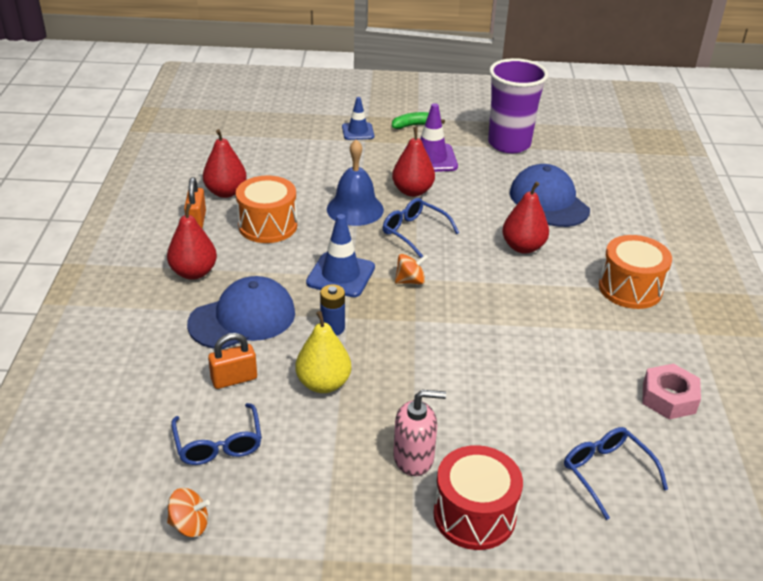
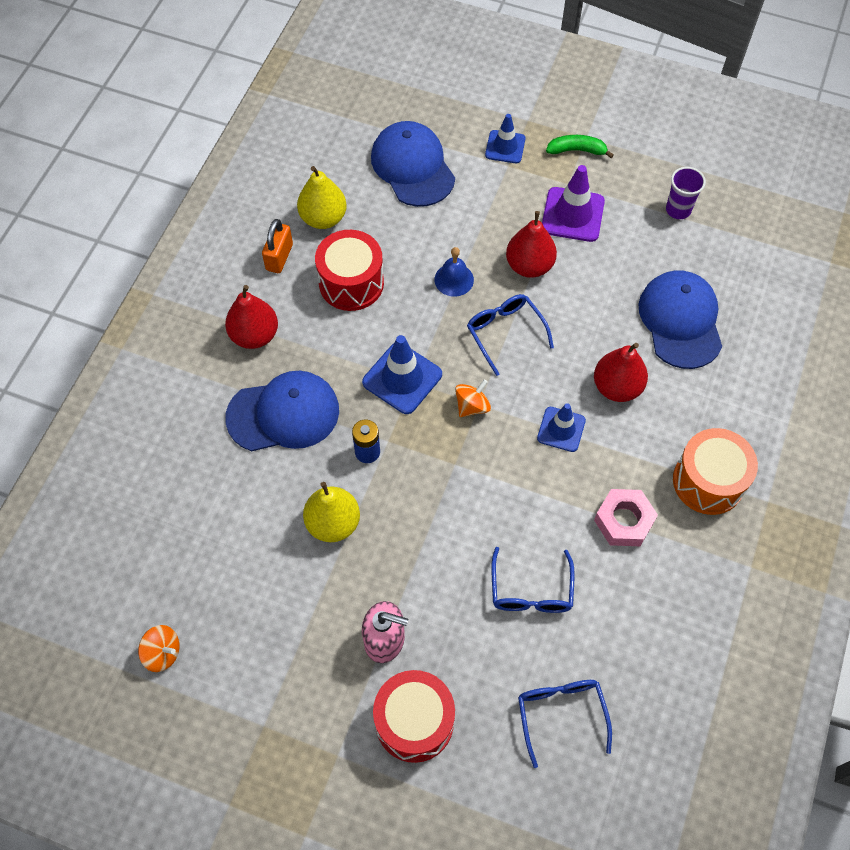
camera: 20 degrees right, 25 degrees up
blue glasses [171,403,262,465] -> blue glasses moved to [492,547,575,613]
red pear [203,129,247,198] -> yellow pear [297,166,347,229]
orange padlock [208,333,257,389] -> none
orange drum [236,176,297,243] -> red drum [315,230,384,311]
blue bell [327,139,384,226] -> blue bell [435,247,474,297], size x0.61
orange spinning top [395,254,428,284] -> orange spinning top turned 45 degrees counterclockwise [455,380,491,417]
purple cup [488,58,549,153] -> purple cup [666,167,706,219], size x0.48
pink nut [642,364,701,419] -> pink nut moved to [594,489,658,546]
none -> blue cap [371,121,455,207]
none -> blue traffic cone [537,403,586,452]

